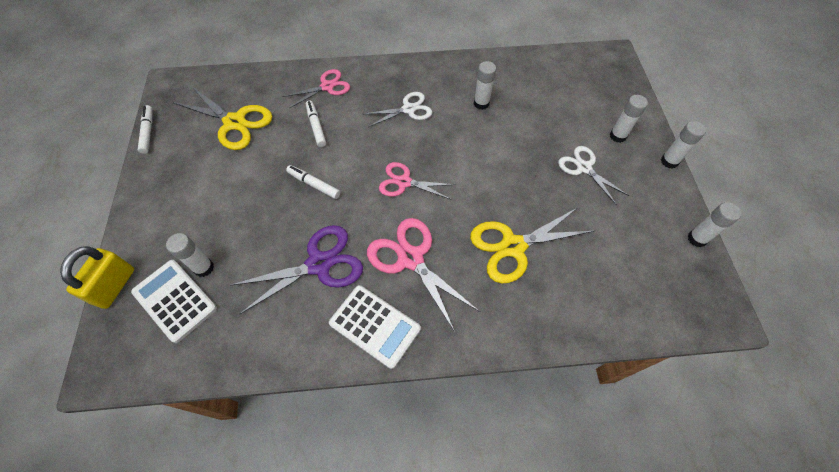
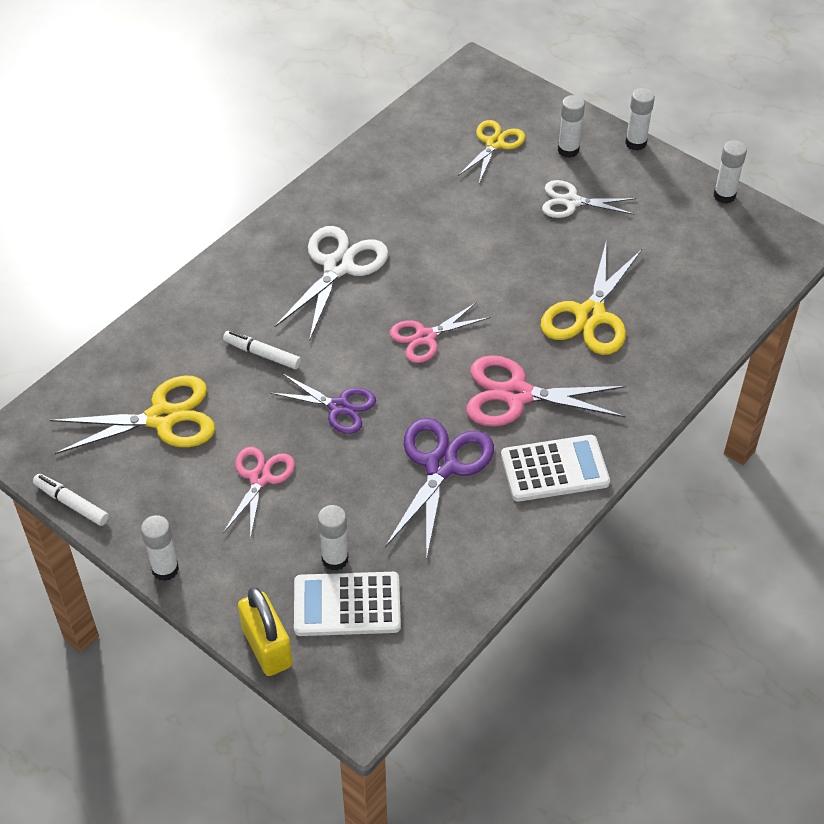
camera: 45 degrees left, 10 degrees down
pink scissors [282,69,350,108] -> pink scissors moved to [223,447,295,539]
white marker [286,165,340,199] -> purple scissors [270,373,376,434]
white scissors [364,92,432,127] -> white scissors [274,226,388,341], size x1.53
white glue stick [474,61,496,110] -> white glue stick moved to [141,515,179,581]
none -> yellow scissors [458,120,525,183]

